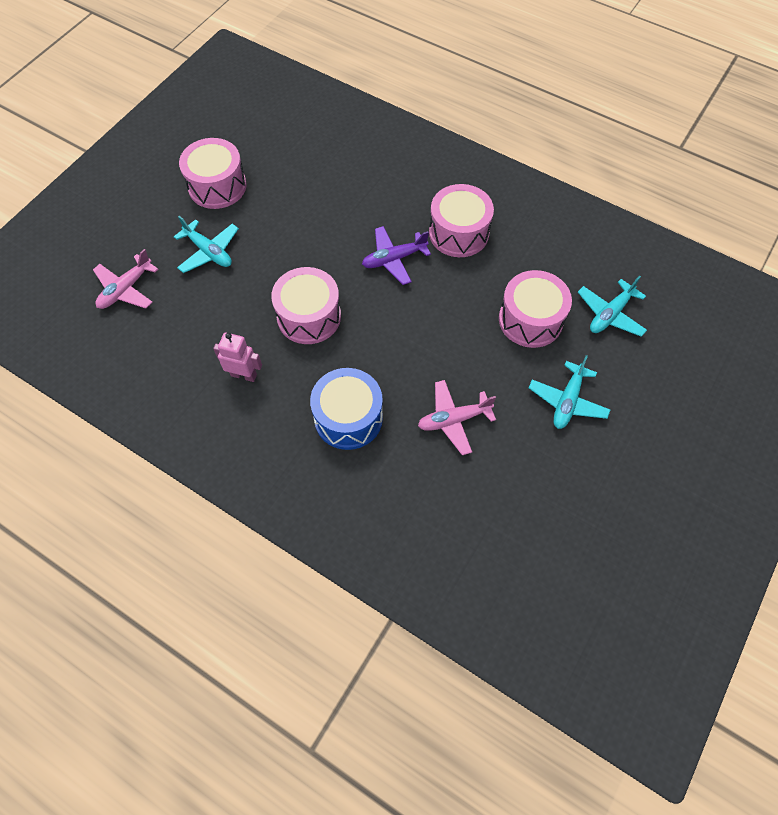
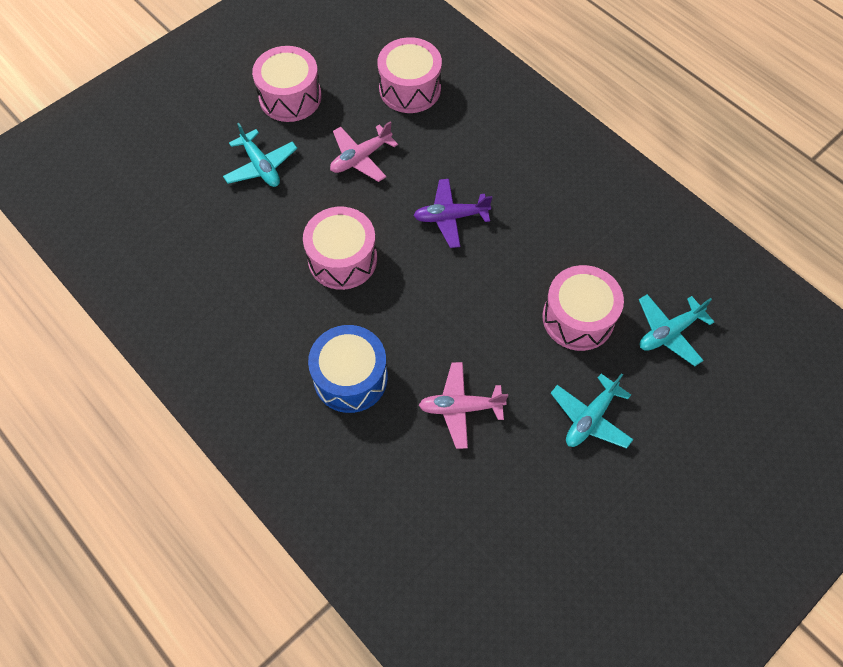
camera: 15 degrees right, 0 degrees up
pink plane [93,249,158,309] -> pink plane moved to [330,121,398,182]
pink robot [213,332,262,382] -> none
pink drum [429,184,494,257] -> pink drum moved to [377,37,442,113]

